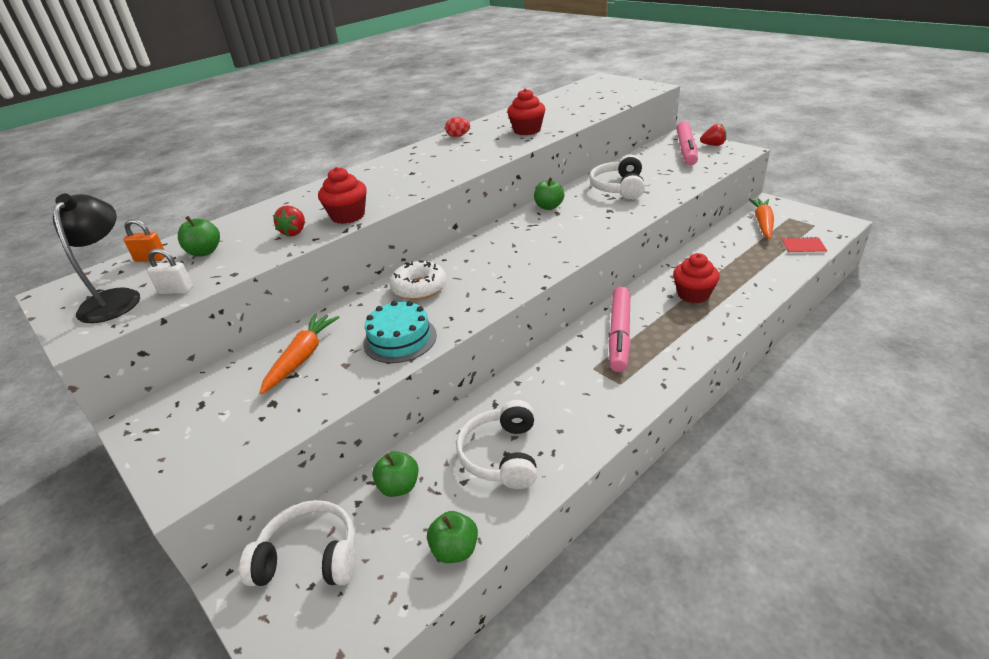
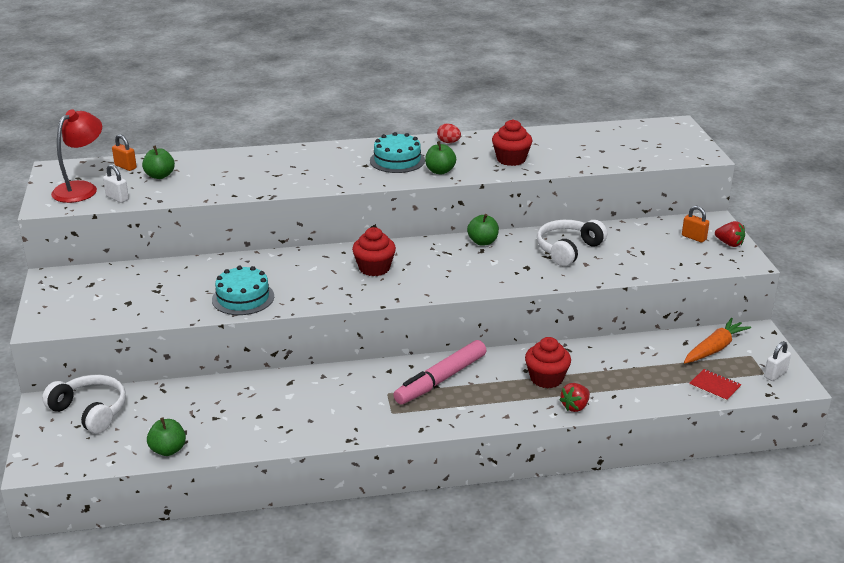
camera: 30 degrees right, 5 degrees down
black lamp [53,193,140,323] -> red lamp [51,109,102,203]
orange carrot [260,313,339,394] -> none
red strawberry [273,206,305,236] -> red strawberry moved to [560,383,590,412]
red cupcake [318,167,367,224] -> red cupcake moved to [352,227,396,276]
green apple [372,451,419,497] -> green apple moved to [425,141,456,175]
white donut [390,261,447,300] -> none
white headphones [456,400,537,489] -> none
pink marker [676,121,698,165] -> orange padlock [682,206,709,242]
none -> turquoise cake [370,132,425,173]
none -> white padlock [764,341,791,381]

